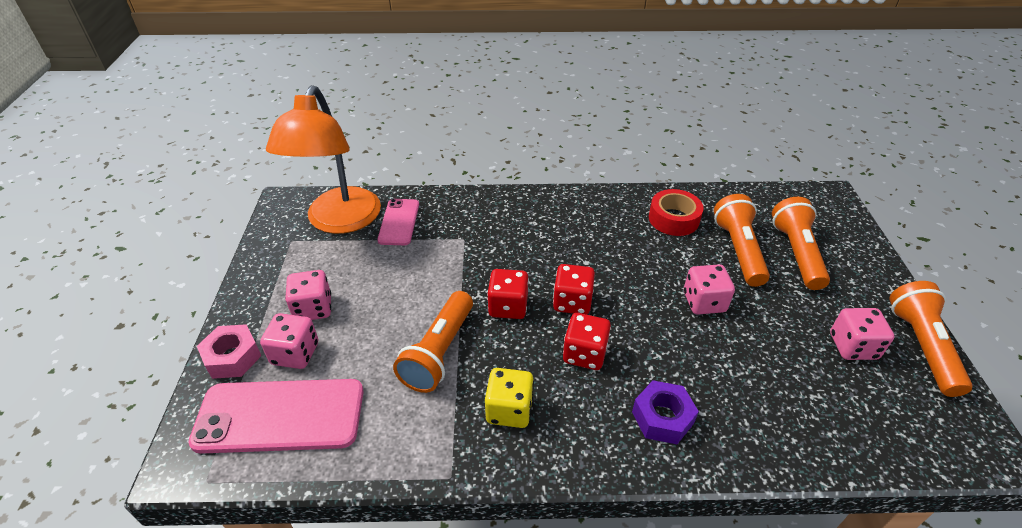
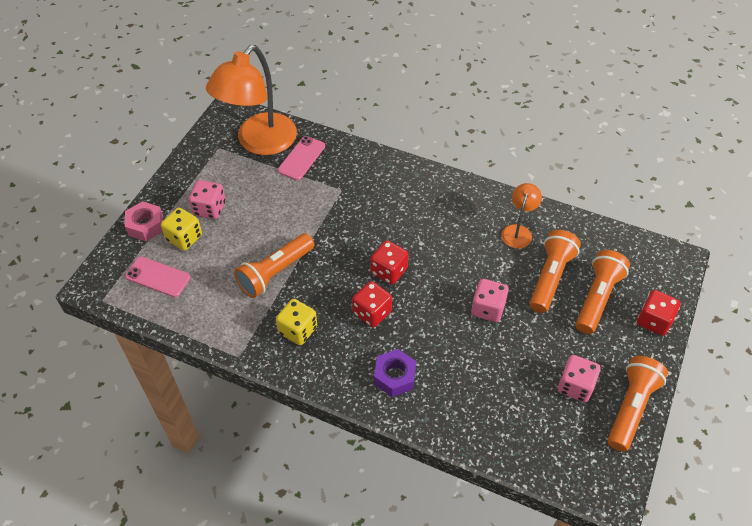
camera: 25 degrees right, 10 degrees up
pink phone [188,379,363,454] -> pink phone [125,256,190,297], size x0.57
pink dice [260,313,318,369] -> yellow dice [161,208,202,251]
red dice [487,269,529,319] -> red dice moved to [637,290,681,336]
red tape [649,189,704,236] -> orange lamp [501,183,542,248]

